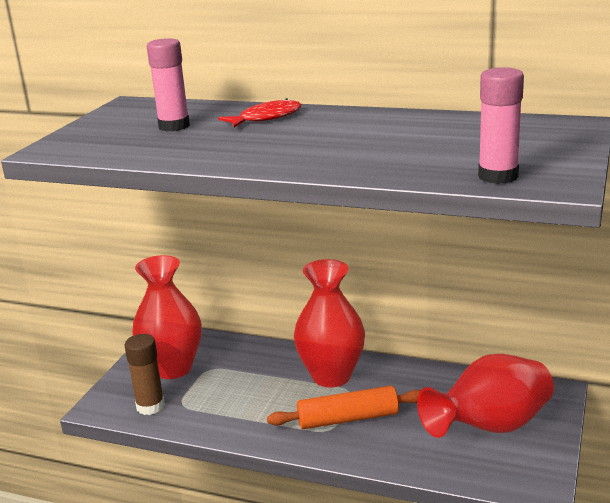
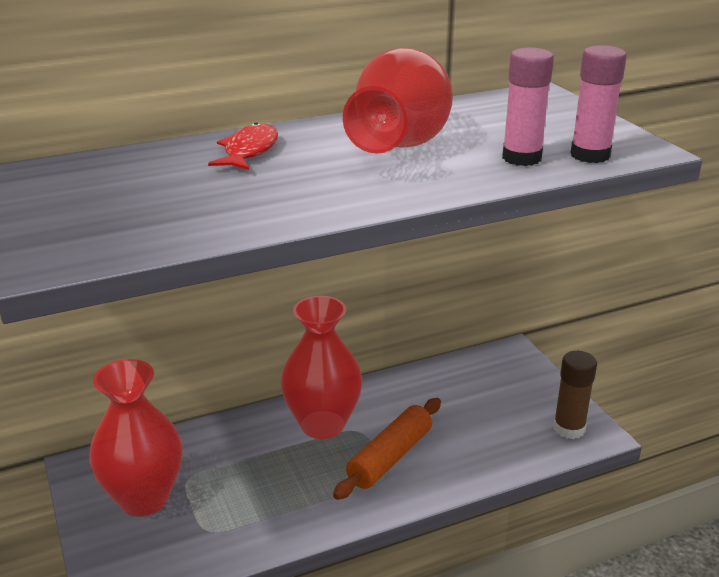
camera: 45 degrees left, 5 degrees up
brown glue stick [124,334,165,415] -> brown glue stick moved to [553,351,597,439]
pink glue stick [147,38,190,131] -> pink glue stick moved to [502,48,554,166]
red vase [417,354,554,438] -> red vase moved to [343,48,453,153]

